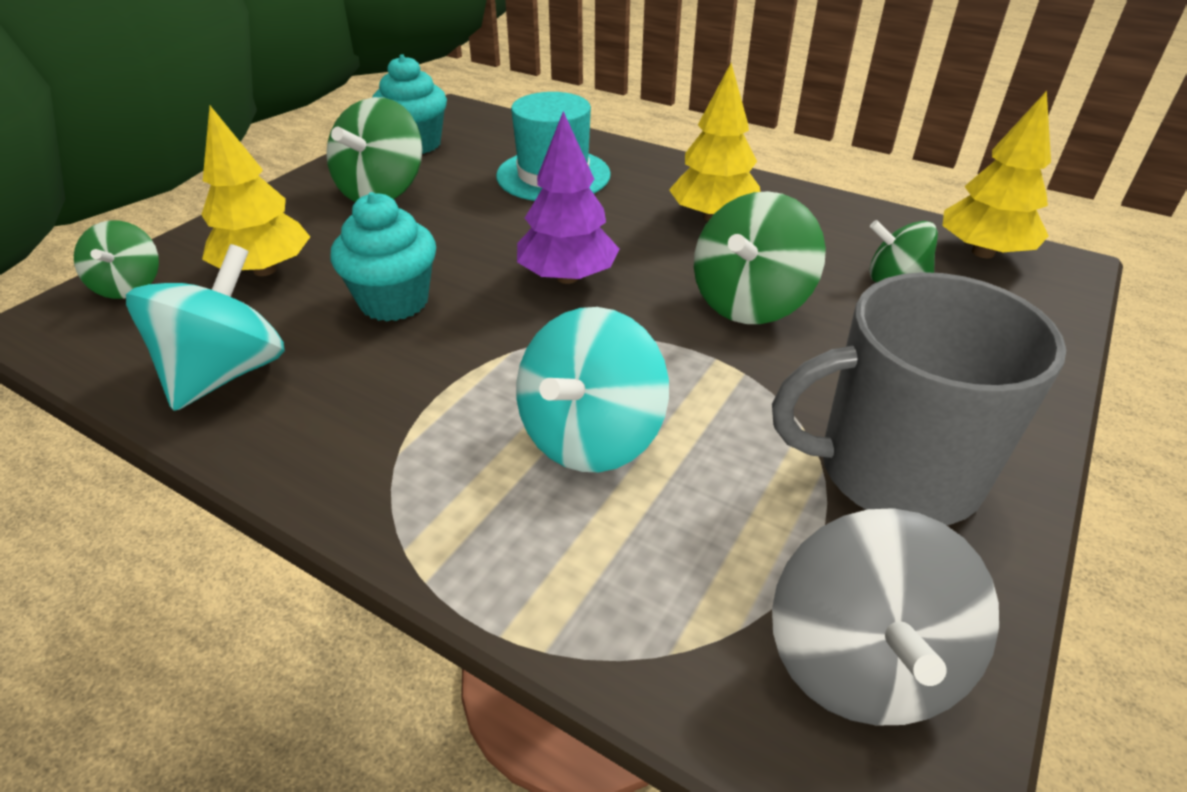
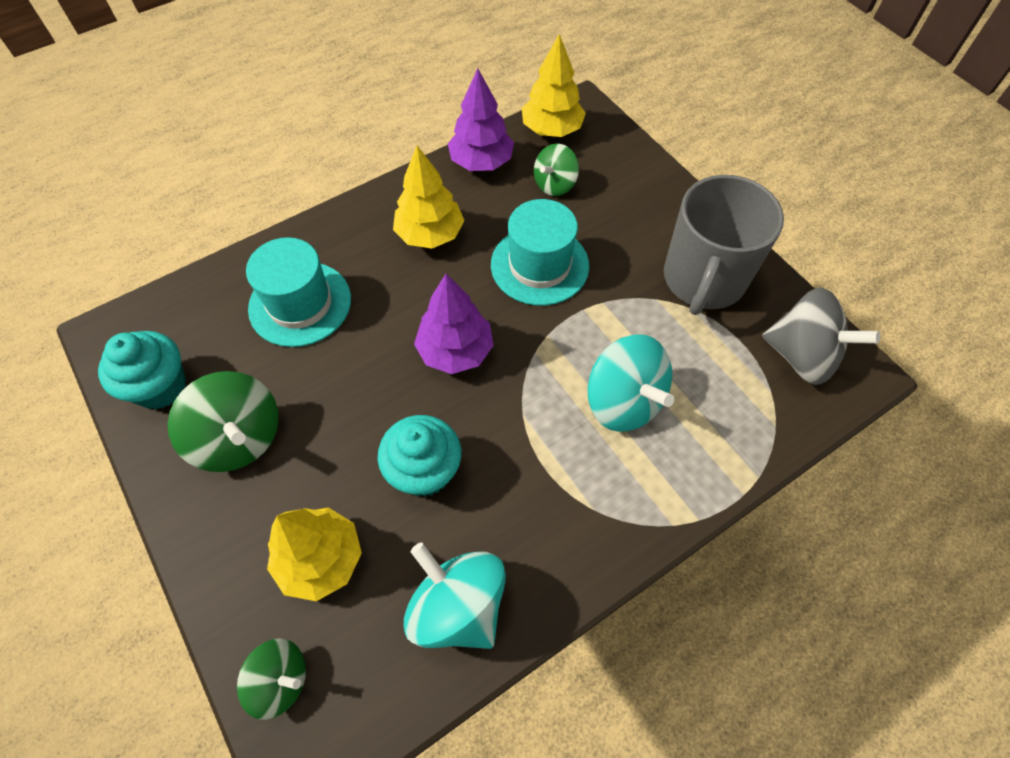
camera: 65 degrees left, 20 degrees up
green spinning top [694,191,826,324] -> turquoise hat [491,199,589,306]
none -> purple tree [448,68,514,171]

